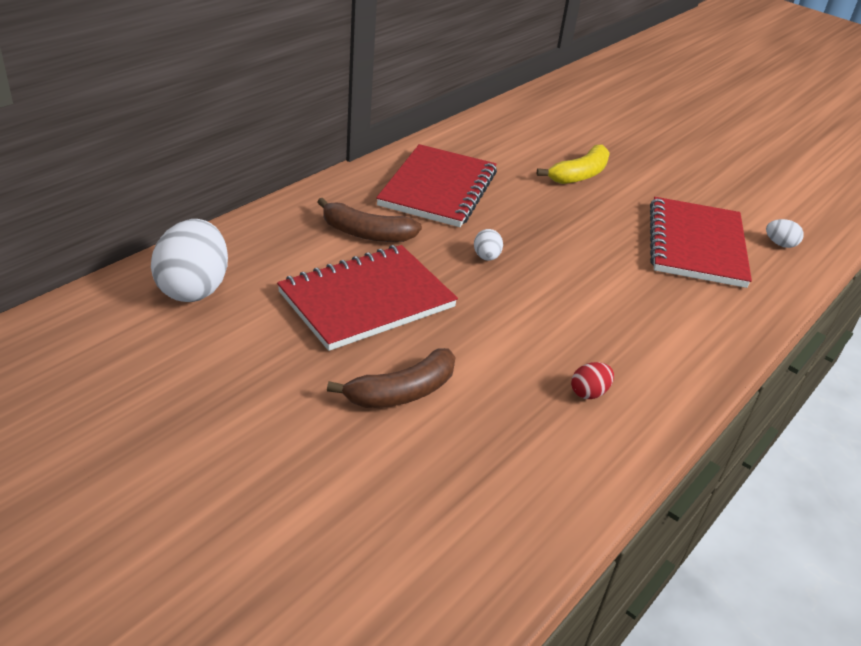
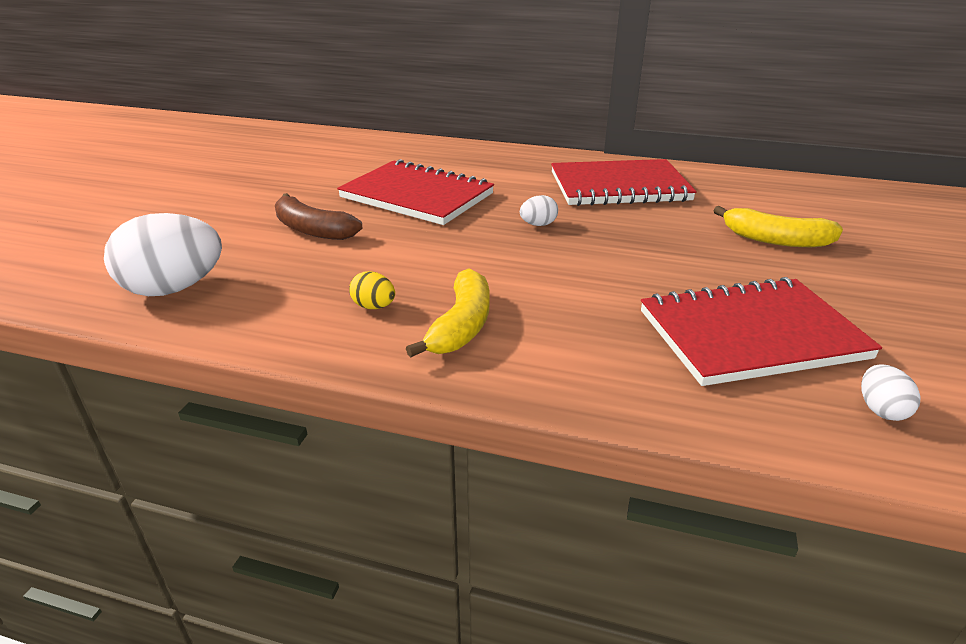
camera: 70 degrees right, 5 degrees down
white egg [151,219,228,302] -> white egg moved to [104,213,222,296]
brown banana [318,198,422,242] -> none
red egg [571,362,614,399] -> yellow egg [349,271,395,309]
none -> yellow banana [406,268,490,357]

